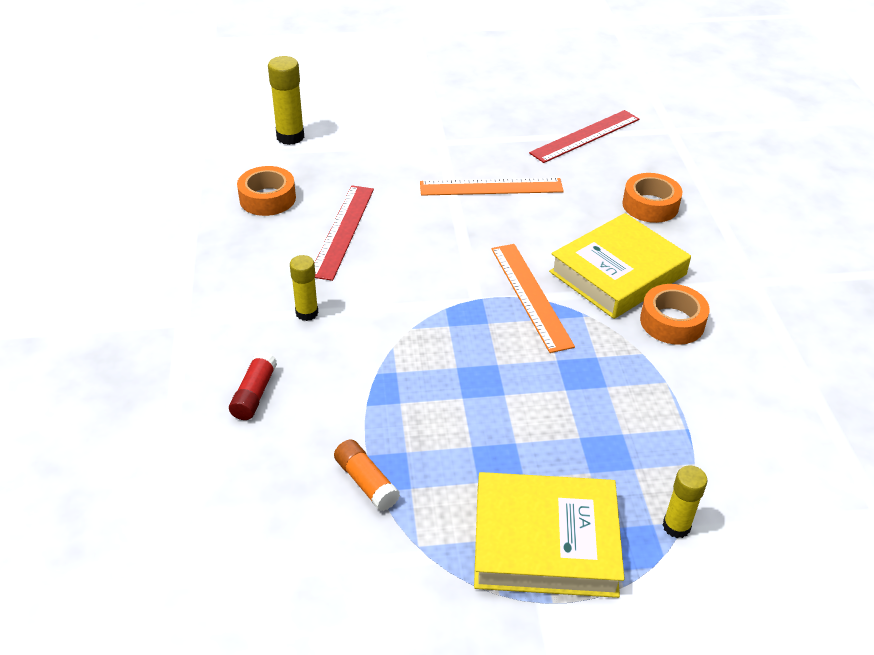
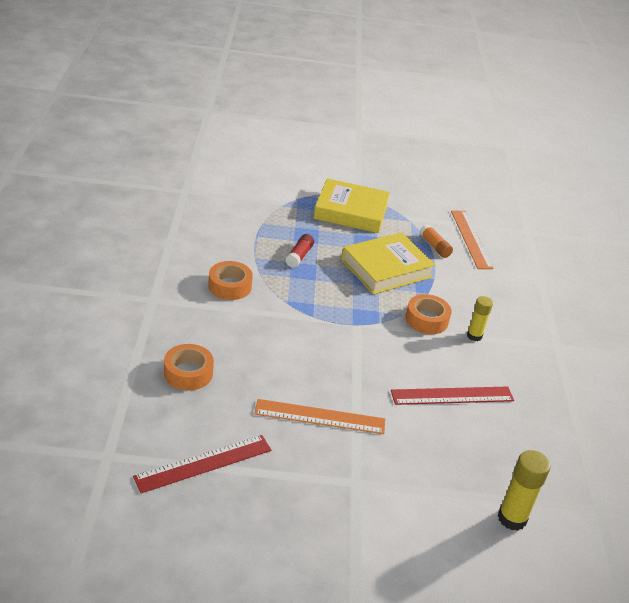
camera: 175 degrees left, 5 degrees down
red glue stick [229,351,277,420] -> red glue stick moved to [285,234,314,268]
orange tape [237,166,296,216] -> orange tape moved to [405,294,452,334]
red ruler [314,185,374,281] -> red ruler turned 60 degrees clockwise [391,387,514,405]
orange ruler [491,244,575,353] -> orange ruler moved to [451,211,493,269]
yellow book [549,213,691,319] -> yellow book moved to [341,232,435,294]
yellow glue stick [663,465,708,538] -> none

